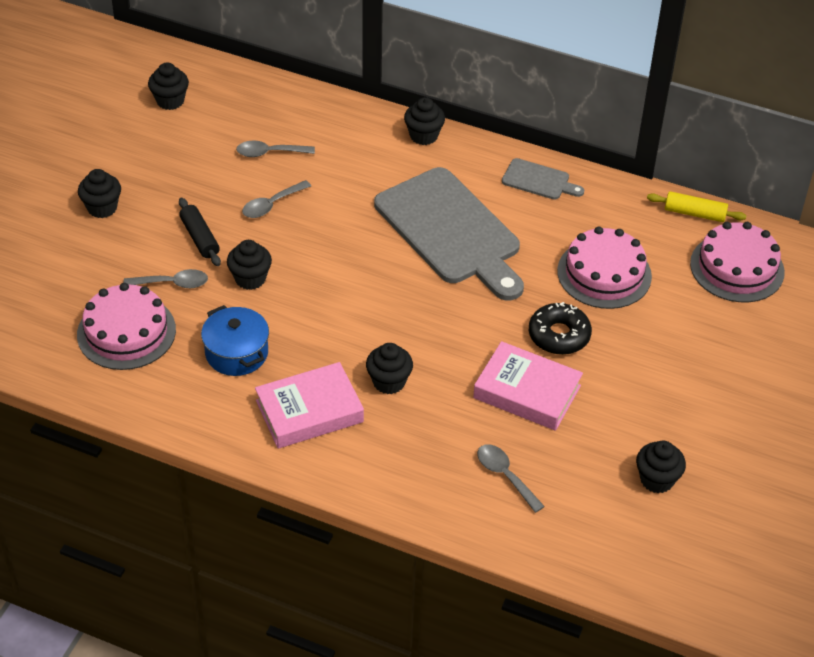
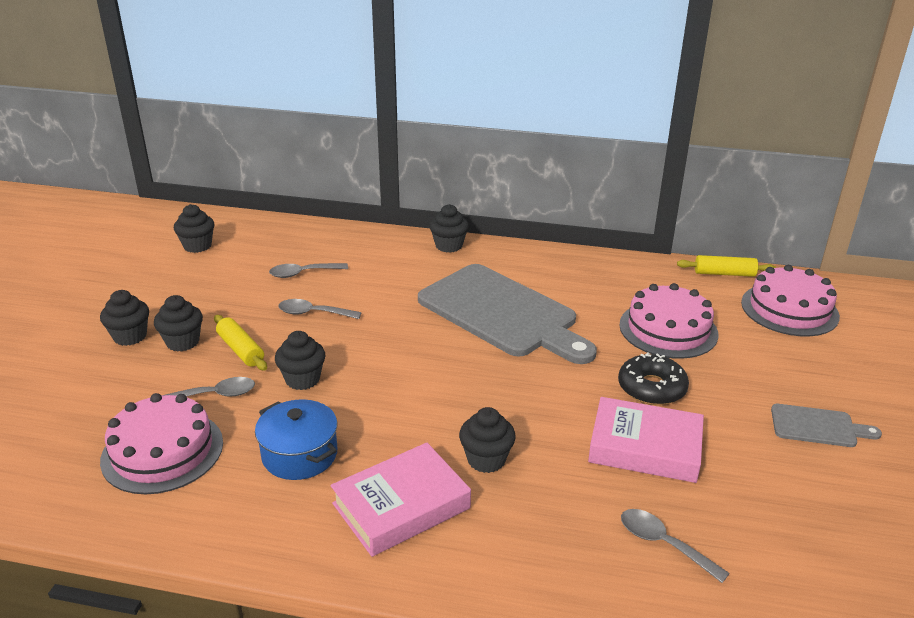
camera: 10 degrees left, 15 degrees down
black rolling pin [179,198,221,266] -> yellow rolling pin [214,315,267,371]
grey spoon [242,180,311,218] -> grey spoon turned 60 degrees clockwise [278,299,362,319]
grey cutting board [502,158,584,200] -> grey cutting board moved to [771,404,882,447]
black cupcake [636,440,686,493] -> black cupcake moved to [154,295,203,352]

